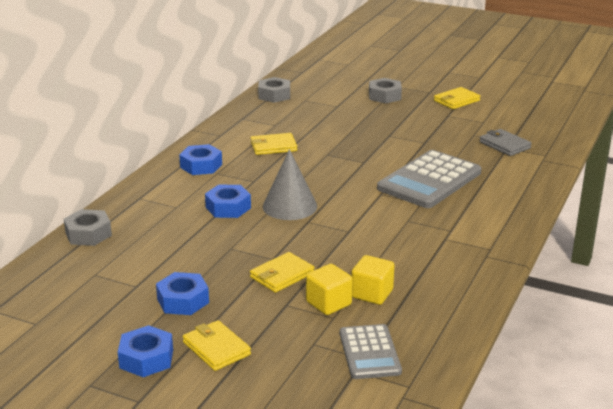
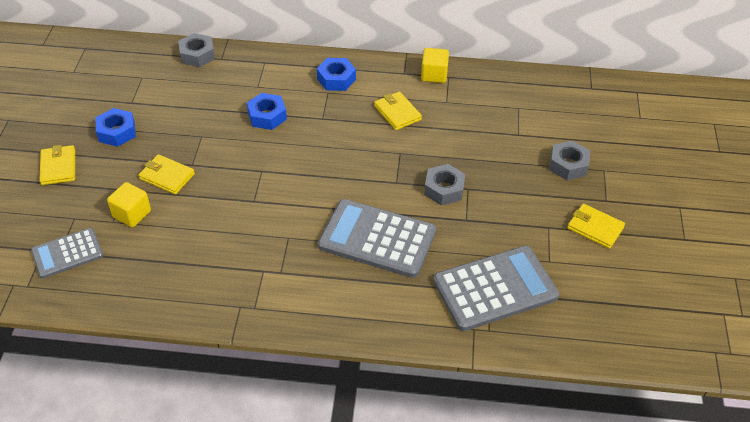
camera: 70 degrees right, 20 degrees up
blue nut [118,325,173,377] -> none
yellow wallet [183,320,251,371] -> yellow wallet turned 45 degrees counterclockwise [39,145,75,185]
grey nut [258,77,290,103] -> grey nut moved to [424,164,465,206]
grey cone [263,149,317,220] -> none
yellow cube [351,255,394,305] -> yellow cube moved to [421,48,449,83]
grey wallet [480,129,532,156] -> grey calculator [433,246,559,331]

